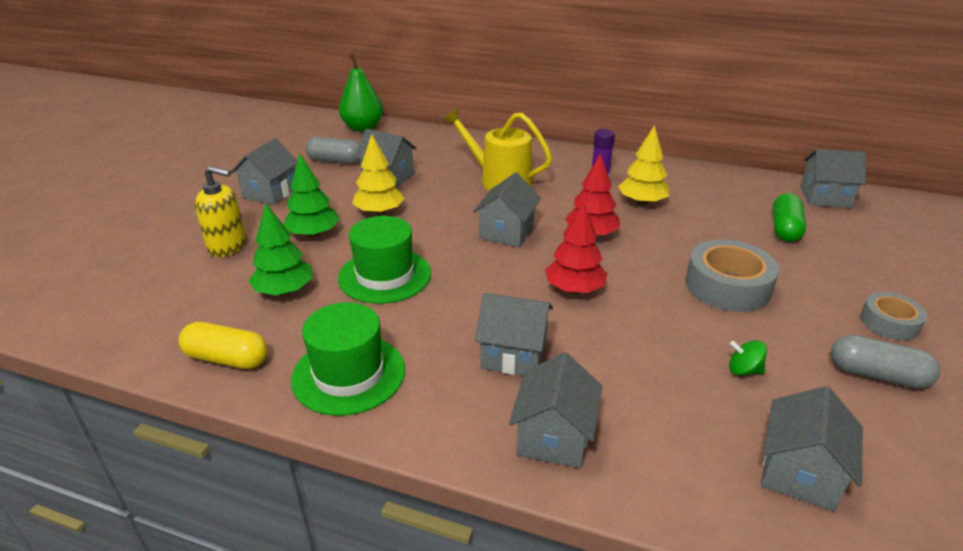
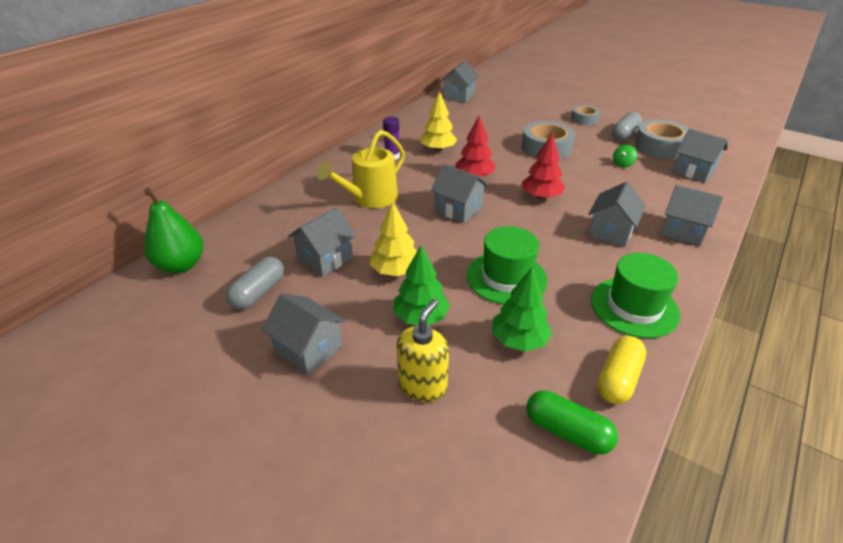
camera: 75 degrees left, 5 degrees up
green capsule [773,193,806,242] -> green capsule moved to [526,390,618,455]
none -> grey tape [634,120,689,159]

